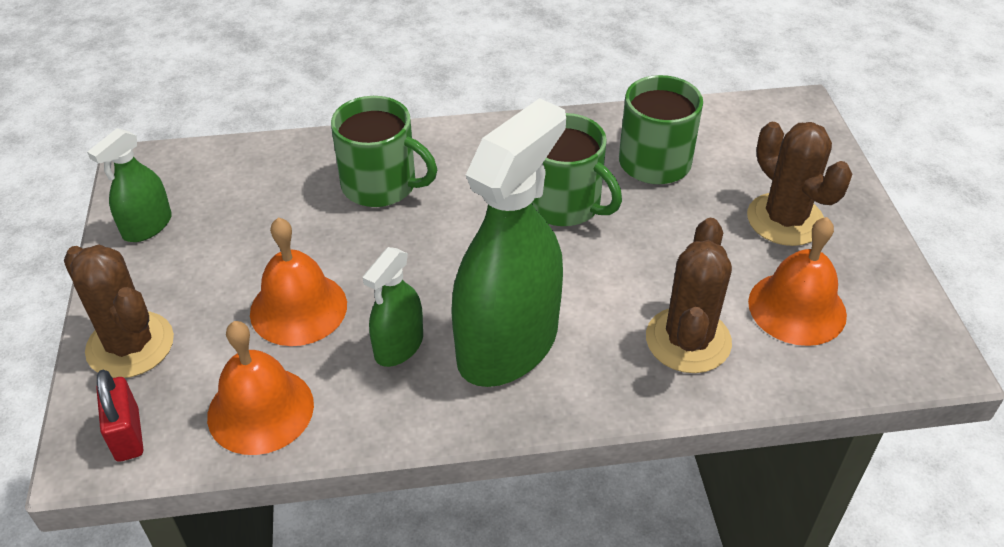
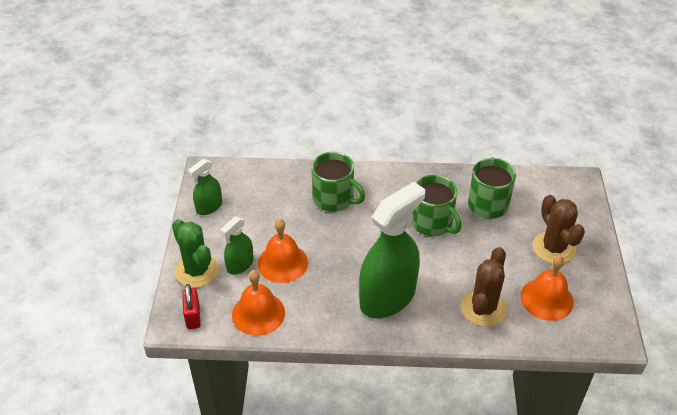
camera: 10 degrees right, 0 degrees up
brown cactus [64,245,174,378] -> green cactus [172,219,219,288]
green spray bottle [363,247,423,367] -> green spray bottle moved to [220,217,254,275]

